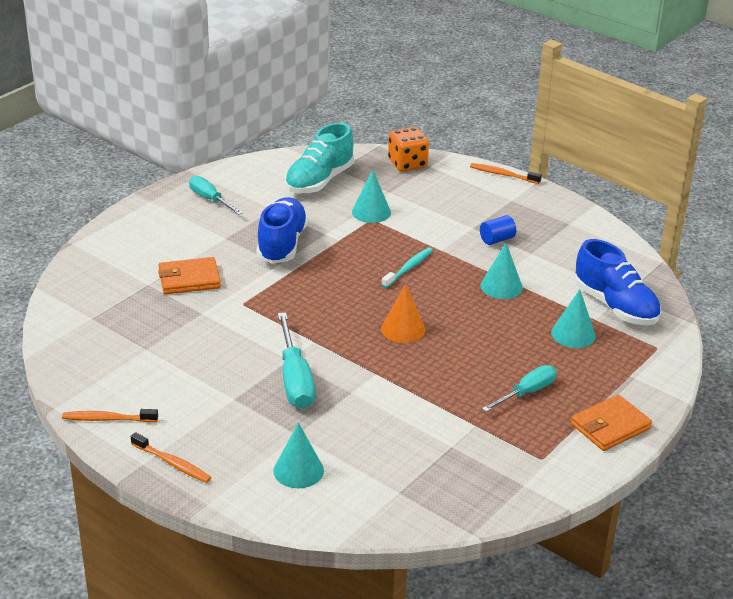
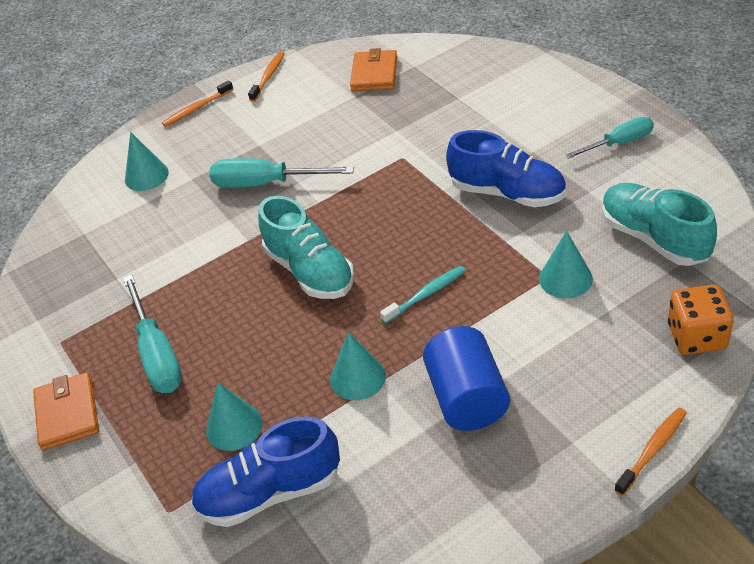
camera: 115 degrees right, 10 degrees up
orange wallet [158,257,221,294] -> orange wallet moved to [350,48,397,92]
orange cone [381,284,425,343] -> turquoise shoe [258,196,354,299]
turquoise toothbrush [382,248,433,288] -> turquoise toothbrush turned 90 degrees counterclockwise [380,266,466,323]
blue cylinder [480,215,516,245] -> blue cylinder [423,326,510,431], size x1.95
turquoise screwdriver [482,365,557,412] -> turquoise screwdriver [123,275,182,393], size x1.51

